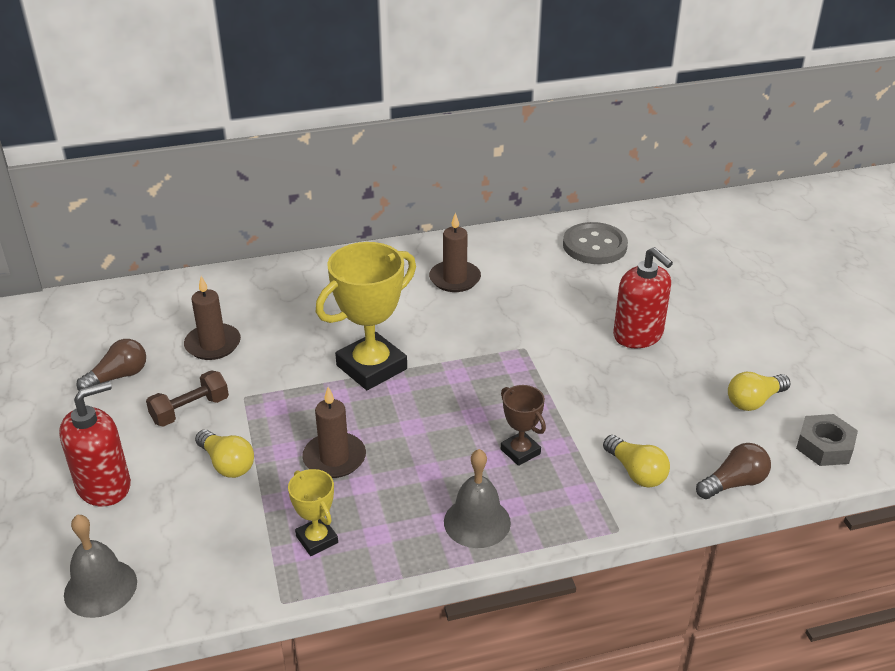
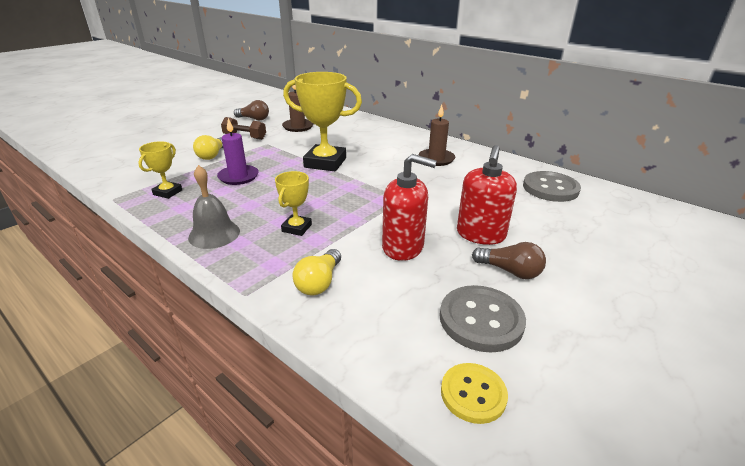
camera: 55 degrees right, 5 degrees down
red soap dispenser [59,381,131,507] -> red soap dispenser moved to [382,154,437,261]
grey bell [64,514,137,618] -> none
brown candle [302,387,366,478] -> purple candle [217,118,259,185]
brown trophy [501,385,546,466] -> yellow trophy [275,171,312,236]
brown light bulb [696,443,771,499] -> brown light bulb moved to [472,242,546,279]
yellow light bulb [728,372,791,411] -> grey button [440,285,526,353]
grey nut [796,414,858,466] -> yellow button [441,363,508,424]

